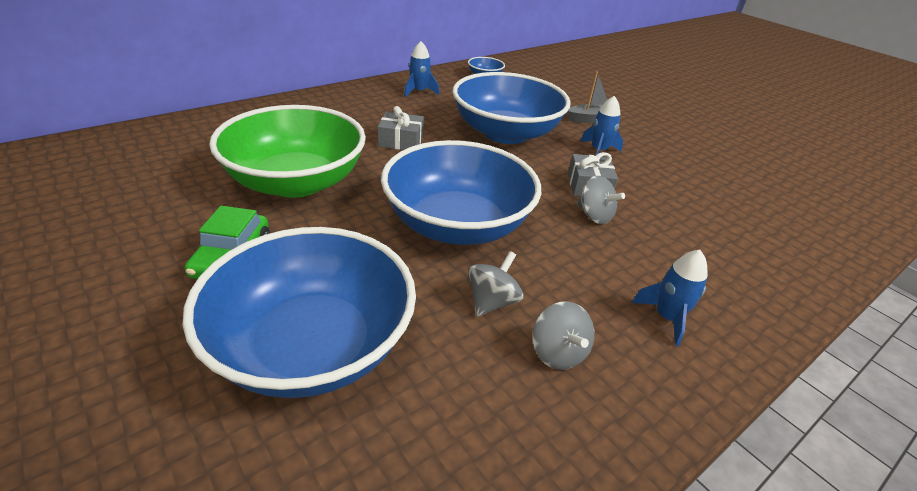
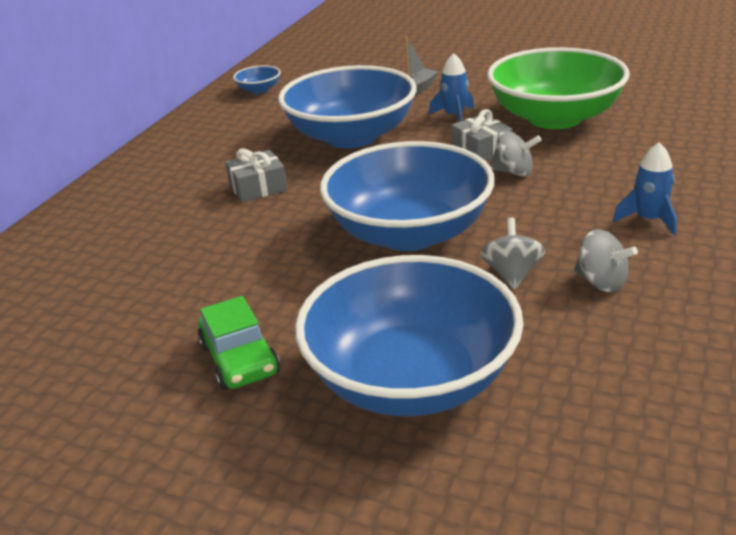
camera: 25 degrees left, 5 degrees down
green bowl [209,105,366,198] -> green bowl moved to [487,47,630,129]
blue rocket [404,41,440,97] -> none

